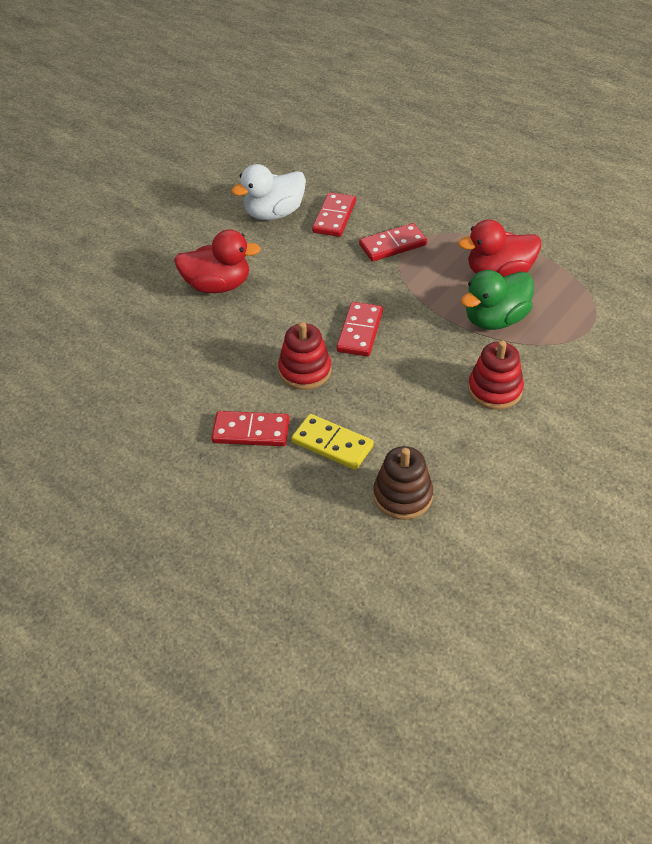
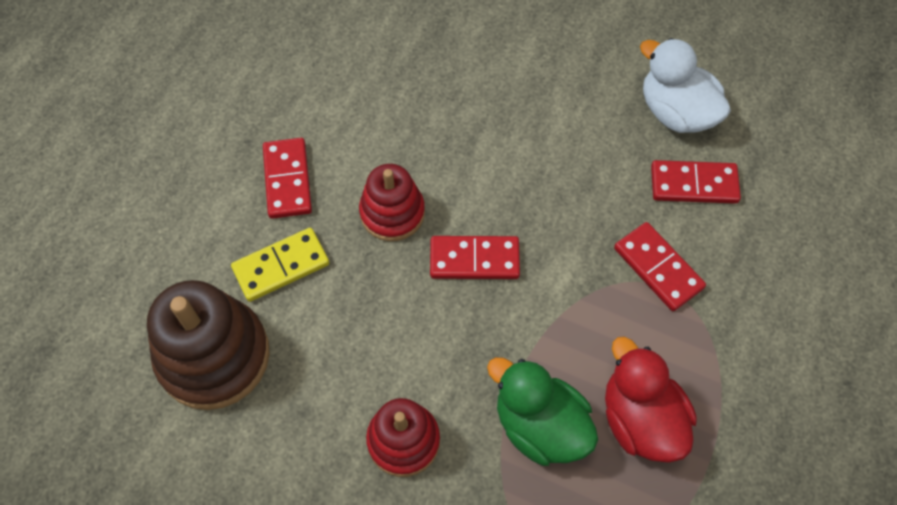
camera: 75 degrees right, 15 degrees up
red duck [174,229,261,293] -> none
yellow domino [291,414,374,470] -> yellow domino turned 45 degrees clockwise [231,228,329,302]
brown stacking toy [373,446,433,520] -> brown stacking toy [147,280,270,410], size x1.61

